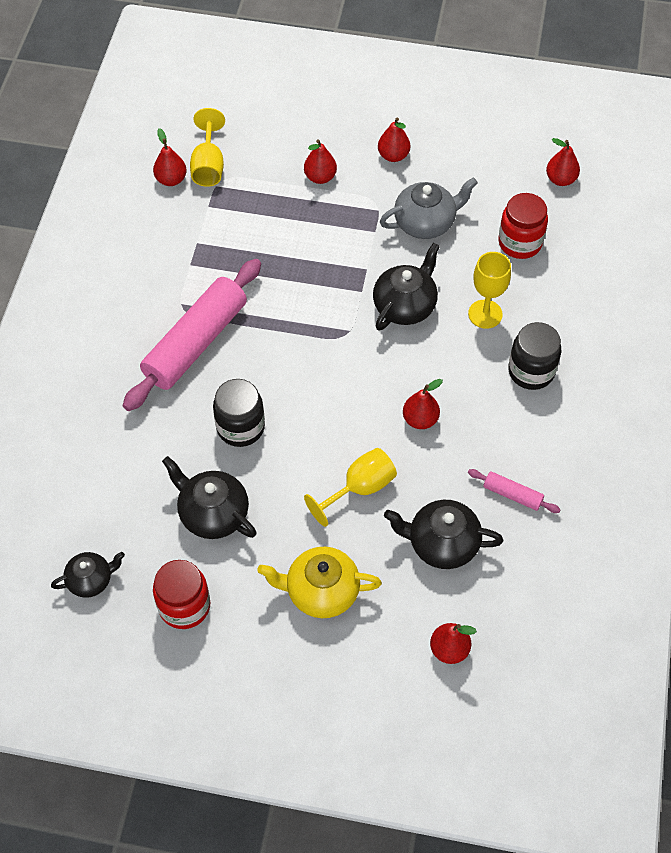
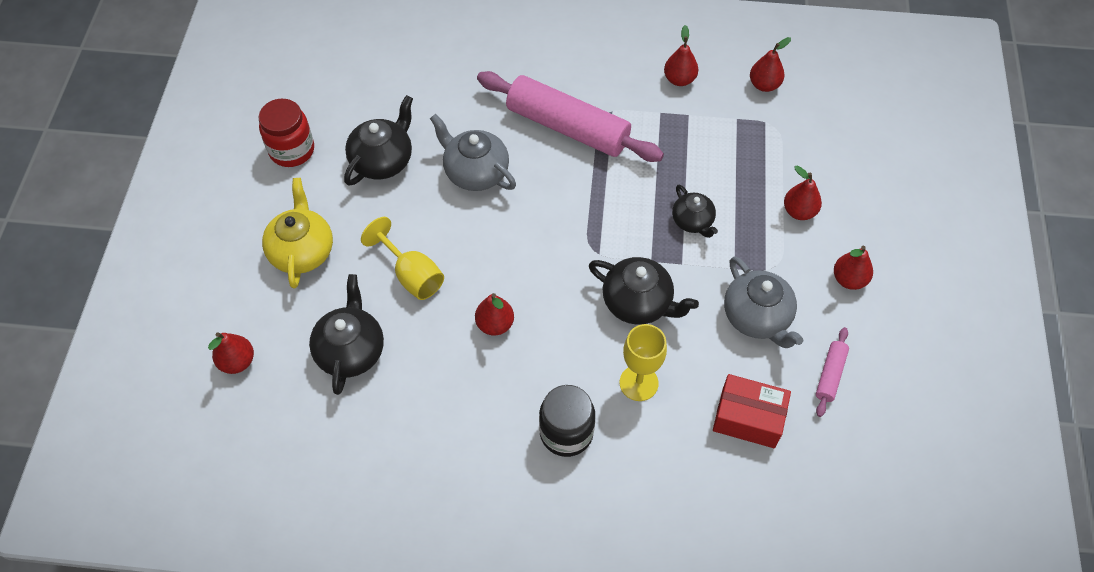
camera: 85 degrees right, 0 degrees up
black teapot [51,552,125,598] -> black teapot moved to [672,184,718,238]
yellow goblet [190,108,225,187] -> none
black jar [213,379,265,447] -> grey teapot [430,114,516,191]
pink rolling pin [468,469,561,513] -> pink rolling pin moved to [816,327,849,417]
red jar [498,193,548,259] -> red box [713,374,791,448]
red pear [546,138,580,186] -> red pear moved to [664,25,698,86]

